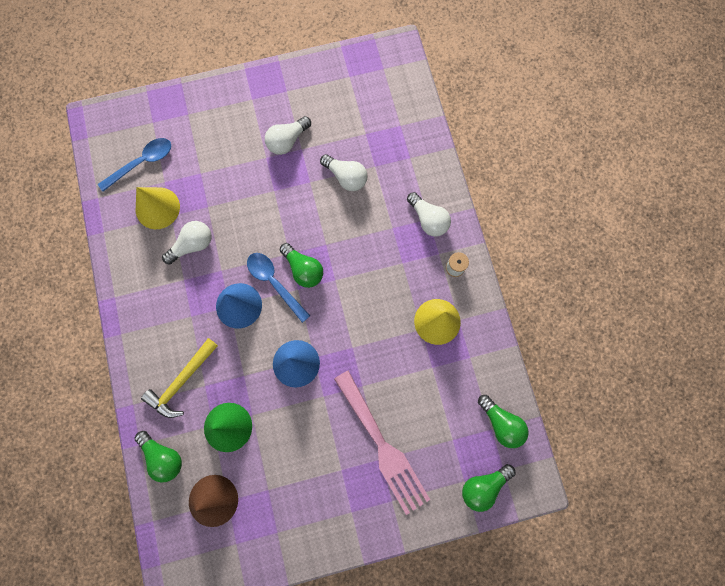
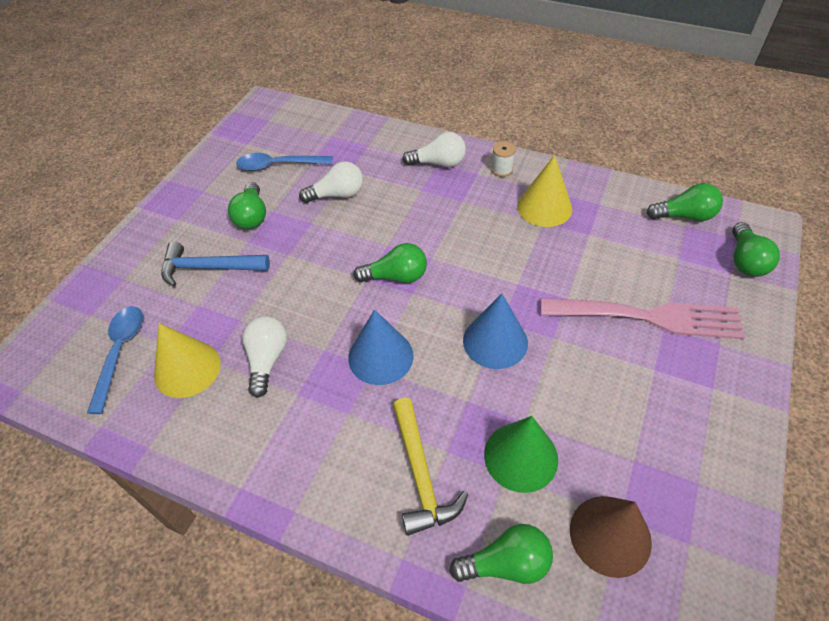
camera: 50 degrees left, 25 degrees down
blue spoon [247,253,310,323] -> blue spoon moved to [236,153,333,171]
white light bulb [265,116,311,155] -> green light bulb [228,182,266,229]
none -> blue hammer [161,242,270,287]

